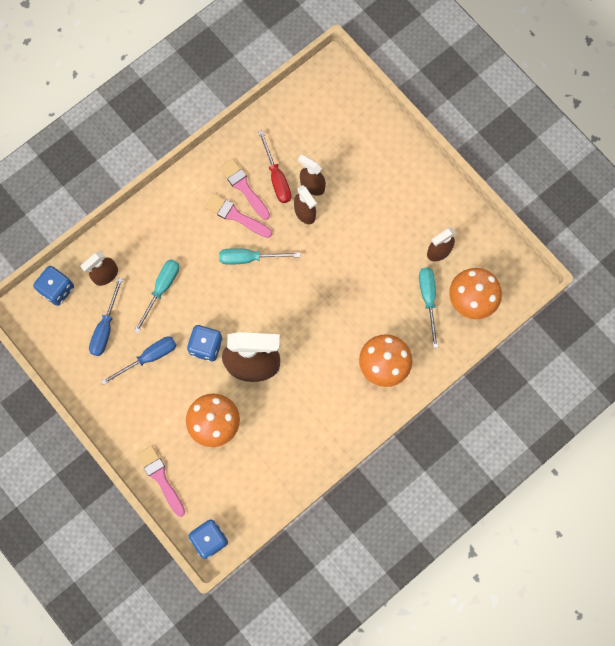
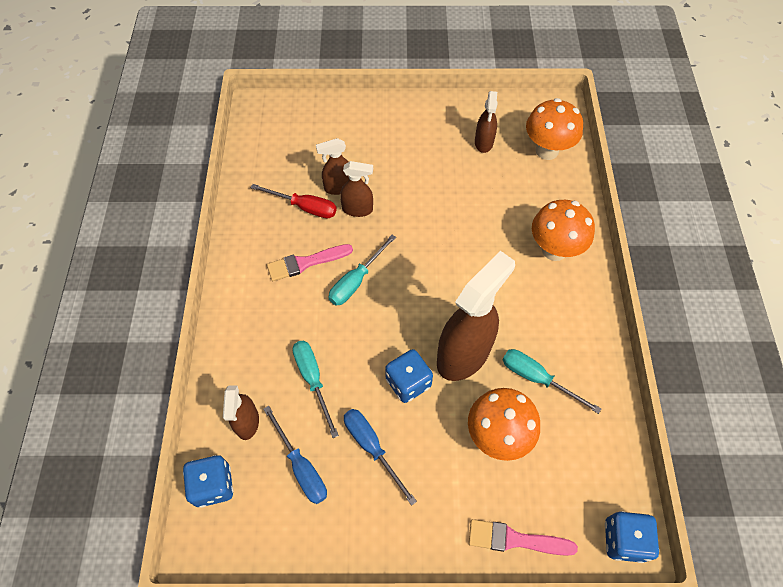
camera: 50 degrees left, 15 degrees down
blue screwdriver [101,336,177,385] -> blue screwdriver turned 45 degrees counterclockwise [344,409,417,506]
pink brush [219,159,270,220] -> none
turquoise screwdriver [419,268,438,348] -> turquoise screwdriver moved to [503,349,601,414]

